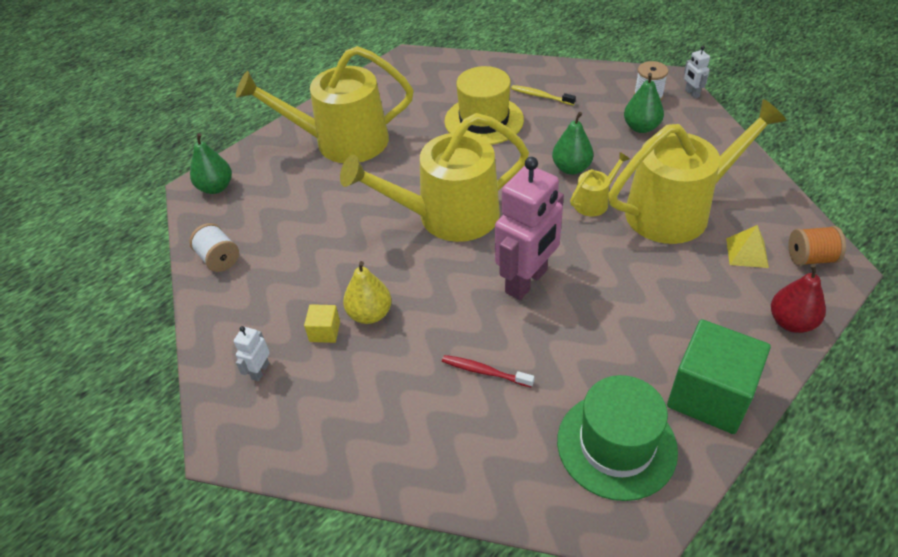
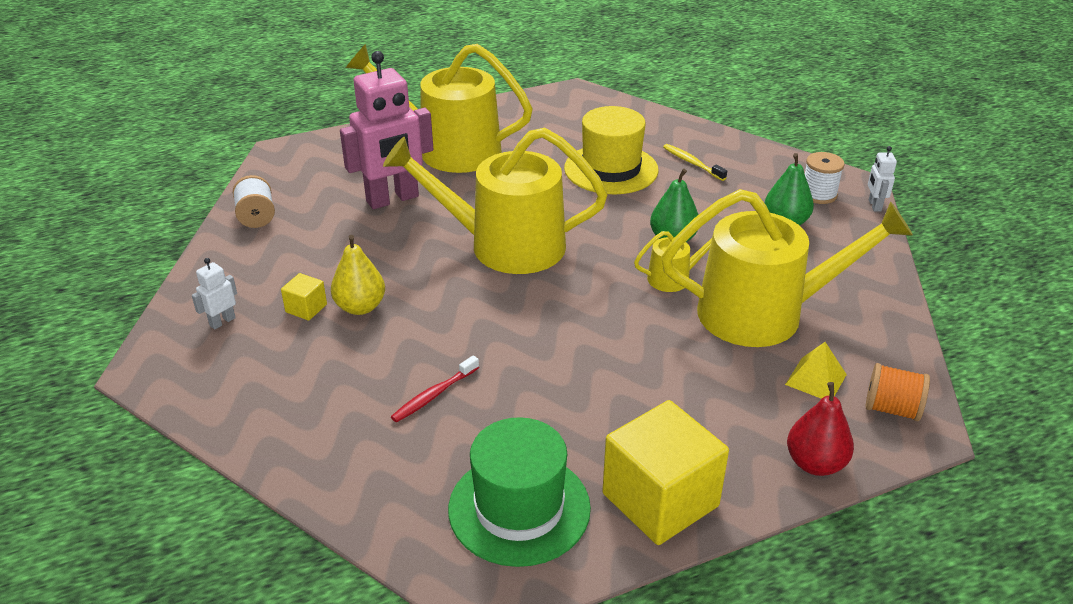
camera: 20 degrees right, 10 degrees down
green pear [190,133,232,194] -> none
red toothbrush [442,355,534,388] -> red toothbrush turned 90 degrees counterclockwise [391,355,479,422]
pink robot [495,157,564,300] -> pink robot moved to [340,51,433,209]
green cube [667,319,771,434] -> yellow cube [602,400,729,545]

